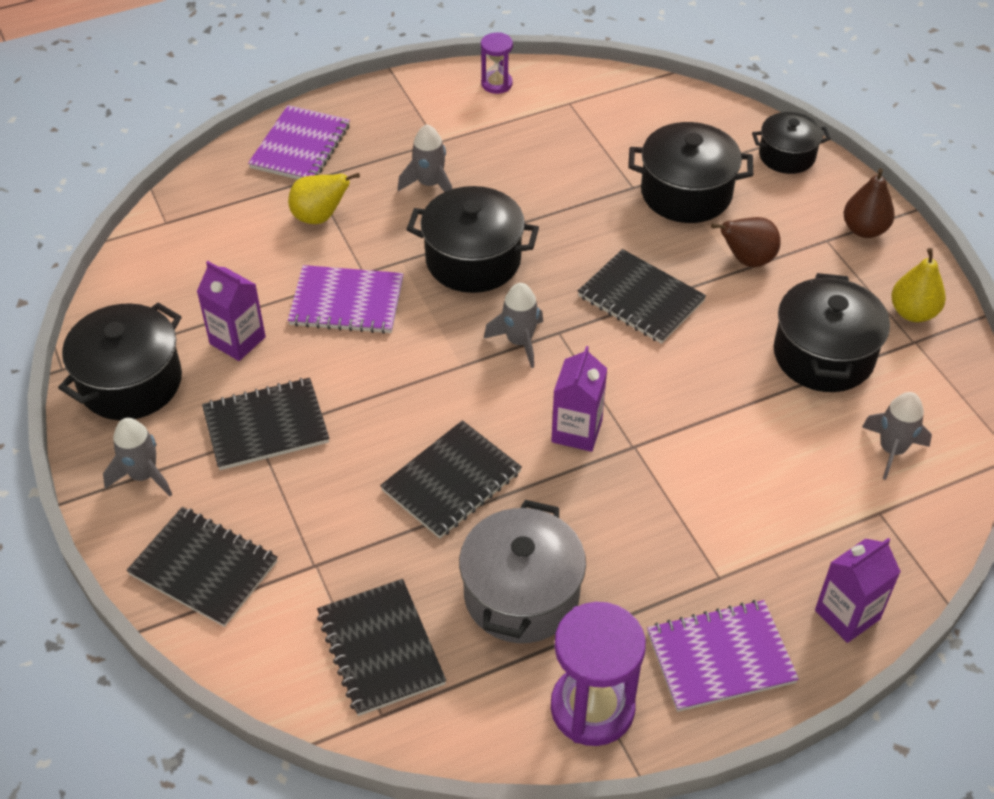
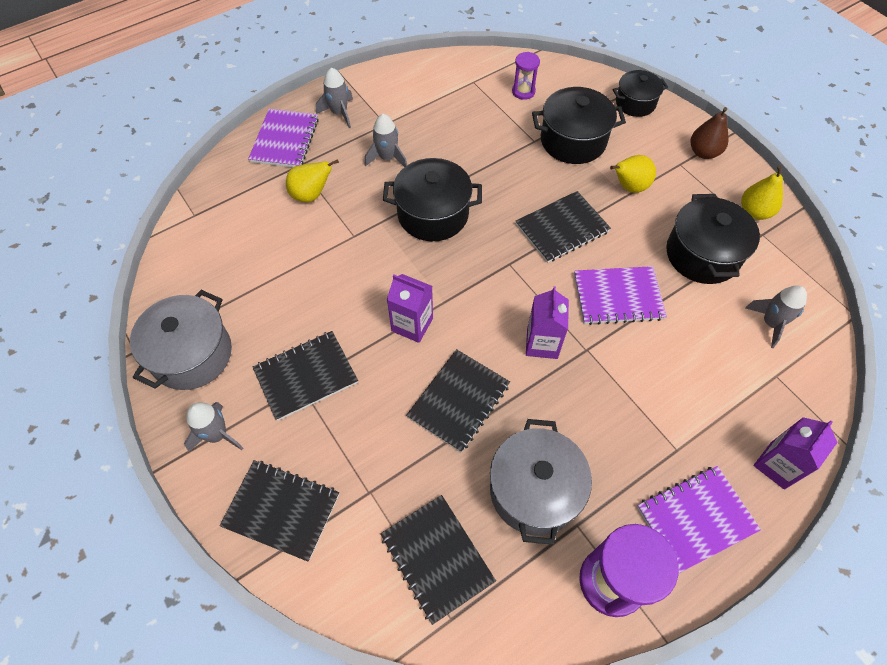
camera: 10 degrees left, 10 degrees up
black pot [58,303,182,420] -> grey pot [130,290,232,390]
purple carton [197,261,266,361] -> purple carton moved to [387,274,433,343]
purple notebook [288,265,404,334] -> purple notebook moved to [574,266,667,325]
purple hourglass [481,33,513,94] -> purple hourglass moved to [512,52,540,100]
grey rocket [484,283,543,368] -> grey rocket moved to [316,68,353,128]
black notebook [578,249,706,344] -> black notebook turned 60 degrees counterclockwise [516,191,611,263]
brown pear [711,217,781,267] -> yellow pear [610,155,656,193]

